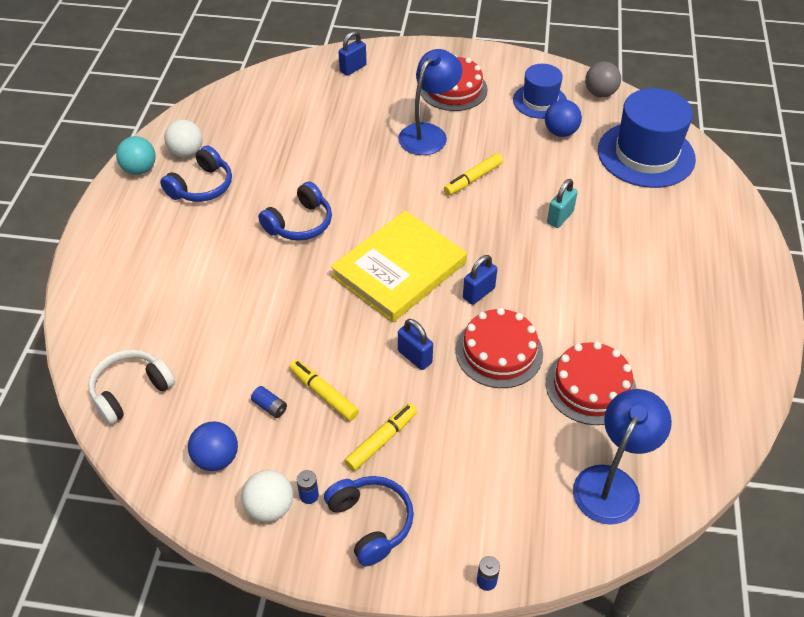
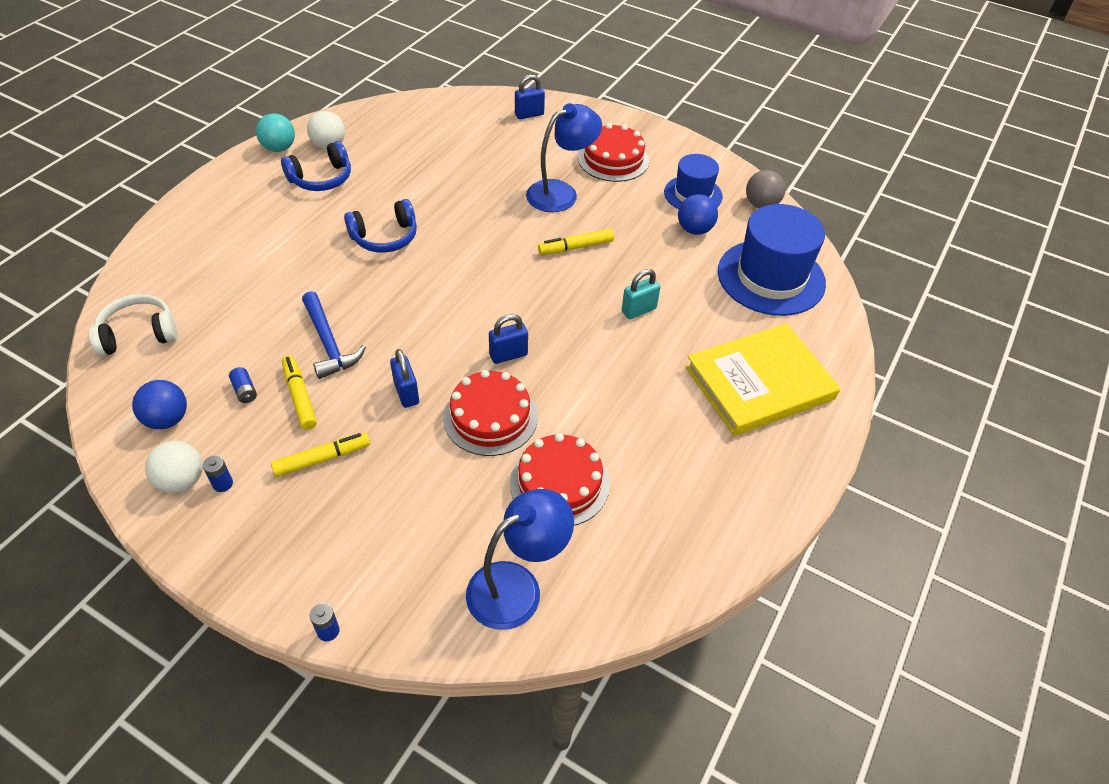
camera: 20 degrees right, 0 degrees up
blue headphones [324,476,414,567] -> none
yellow book [331,211,467,322] -> yellow book moved to [685,323,841,436]
none -> blue hammer [302,291,366,379]

